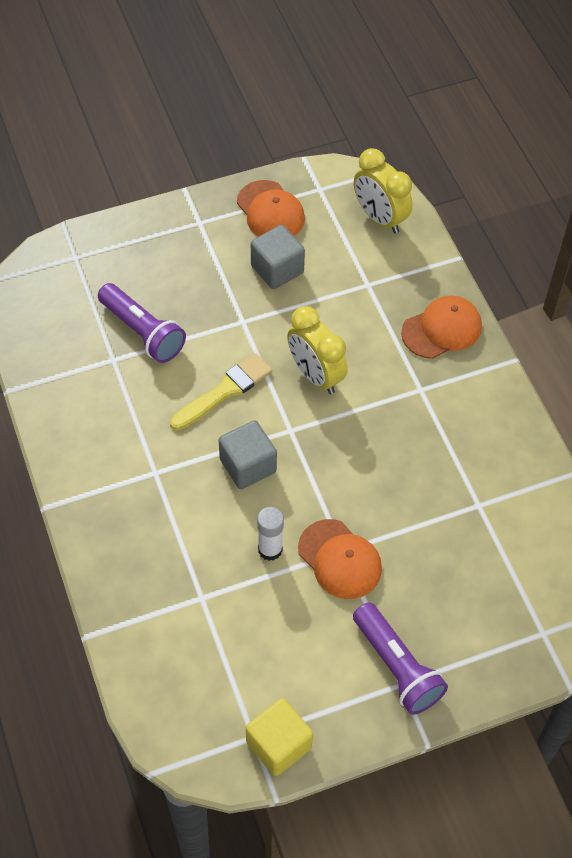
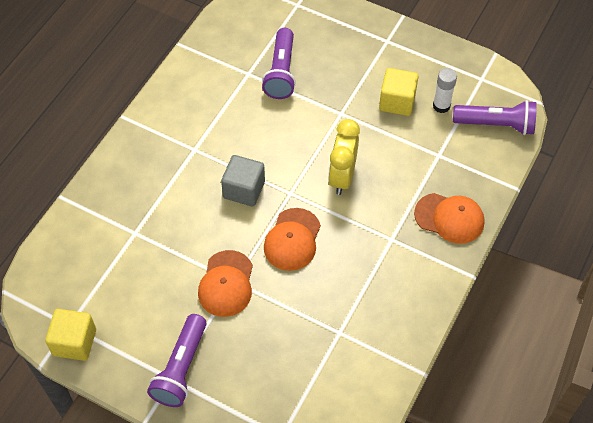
camera: 50 degrees right, 0 degrees up
yellow brush [170,353,272,430] -> none
orange cap [237,180,305,237] -> orange cap moved to [264,208,321,271]
grey cube [251,225,305,289] -> yellow cube [379,68,419,116]
white glue stick [257,507,284,561] -> white glue stick moved to [433,68,457,113]
yellow clock [354,148,413,234] -> purple flashlight [453,100,537,135]

